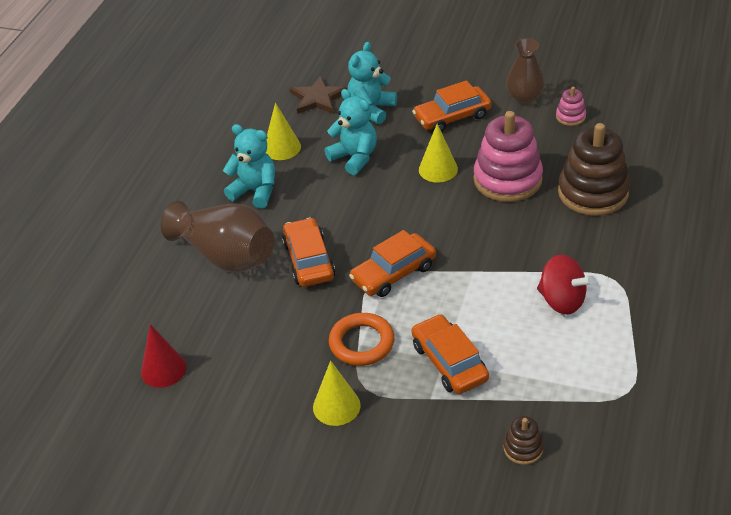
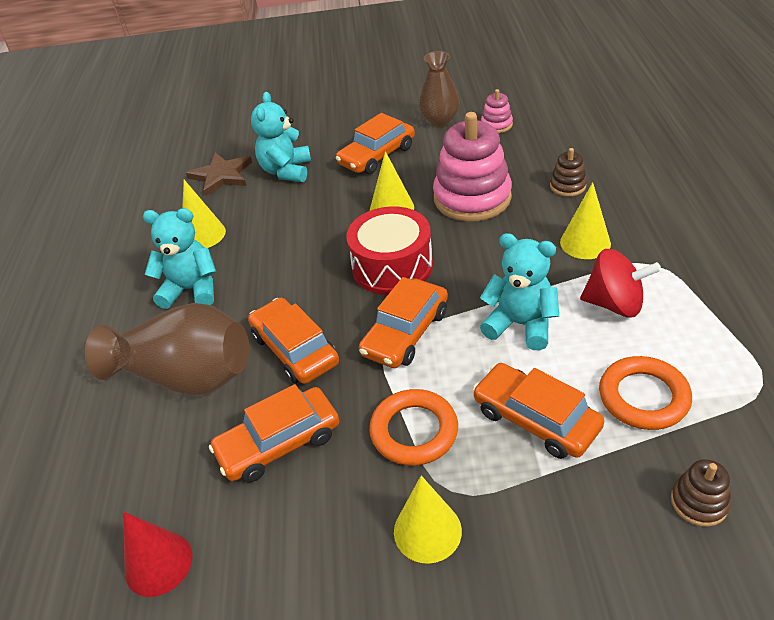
camera: 20 degrees left, 0 degrees up
turquoise teddy bear [324,89,377,175] -> turquoise teddy bear moved to [480,233,559,350]
brown stacking toy [558,123,630,216] -> brown stacking toy [550,148,587,197], size x0.46
none -> orange car [209,384,339,483]
none -> red drum [347,206,433,295]
none -> yellow cone [560,182,611,259]
none -> orange ring [599,356,692,430]

